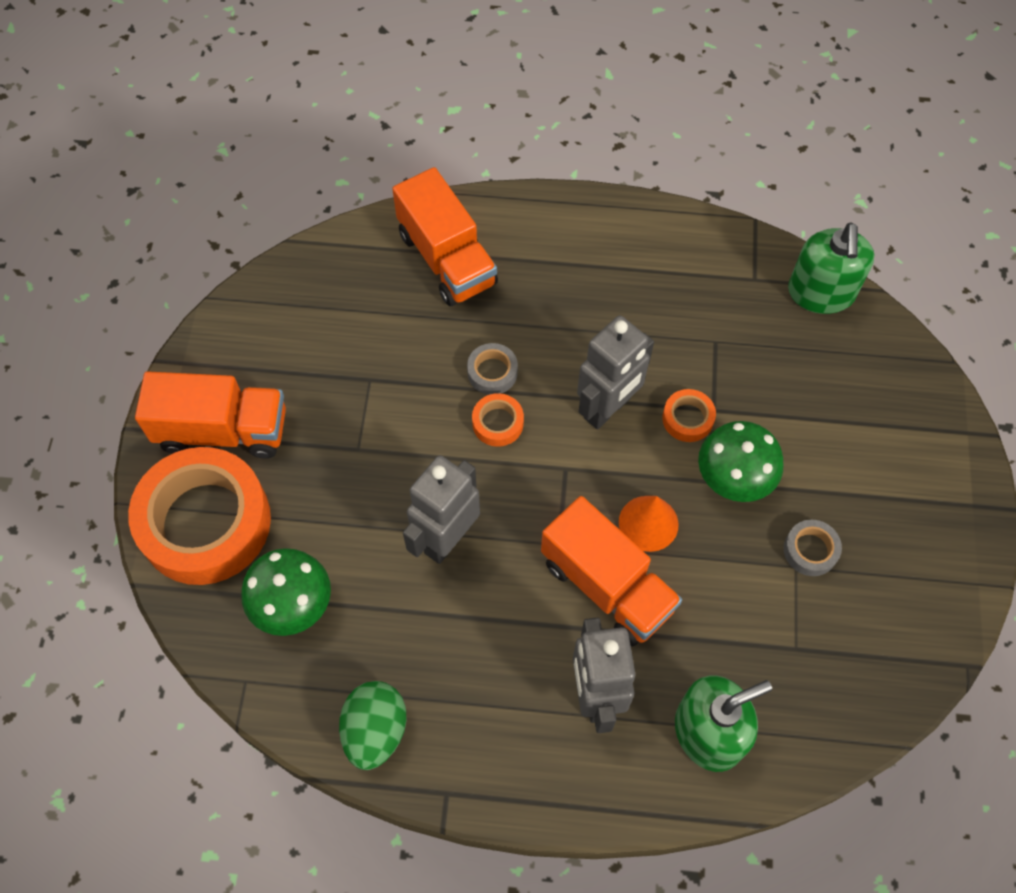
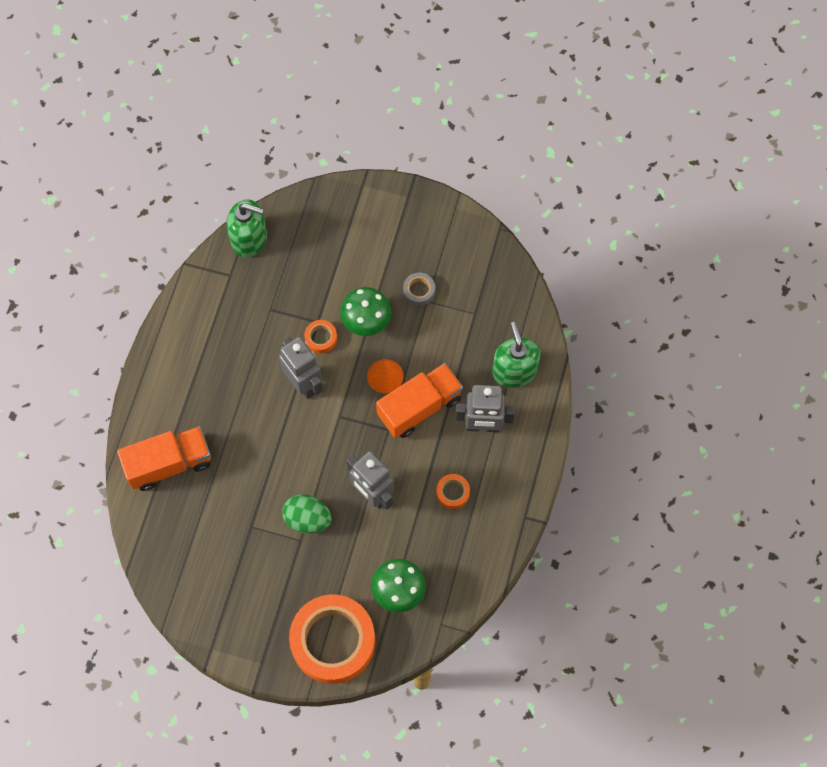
camera: 80 degrees left, 5 degrees up
orange truck [135,371,286,459] -> none
green egg [339,681,407,770] -> green egg moved to [282,494,332,533]
grey tape [467,343,518,395] -> none
orange tape [472,393,524,447] -> orange tape moved to [436,474,470,509]

